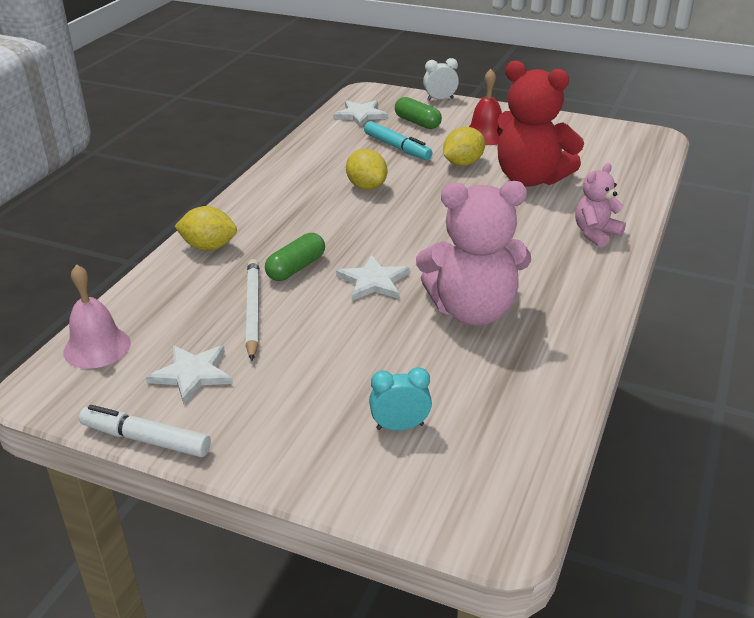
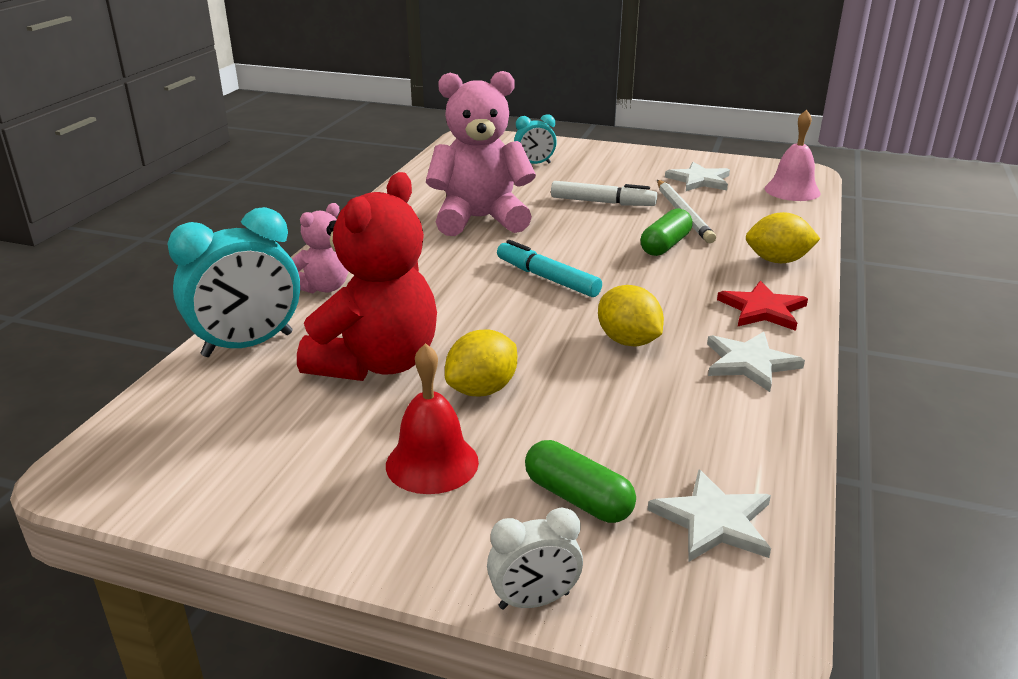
camera: 175 degrees right, 5 degrees down
white marker [79,405,211,457] -> white marker moved to [551,181,657,206]
white star [336,255,410,301] -> white star moved to [707,332,805,392]
turquoise marker [364,121,433,160] -> turquoise marker moved to [497,240,602,297]
red teddy bear [497,61,584,187] -> red teddy bear turned 90 degrees clockwise [297,172,437,381]
none -> turquoise clock [167,207,300,357]
none -> red star [717,281,808,331]

